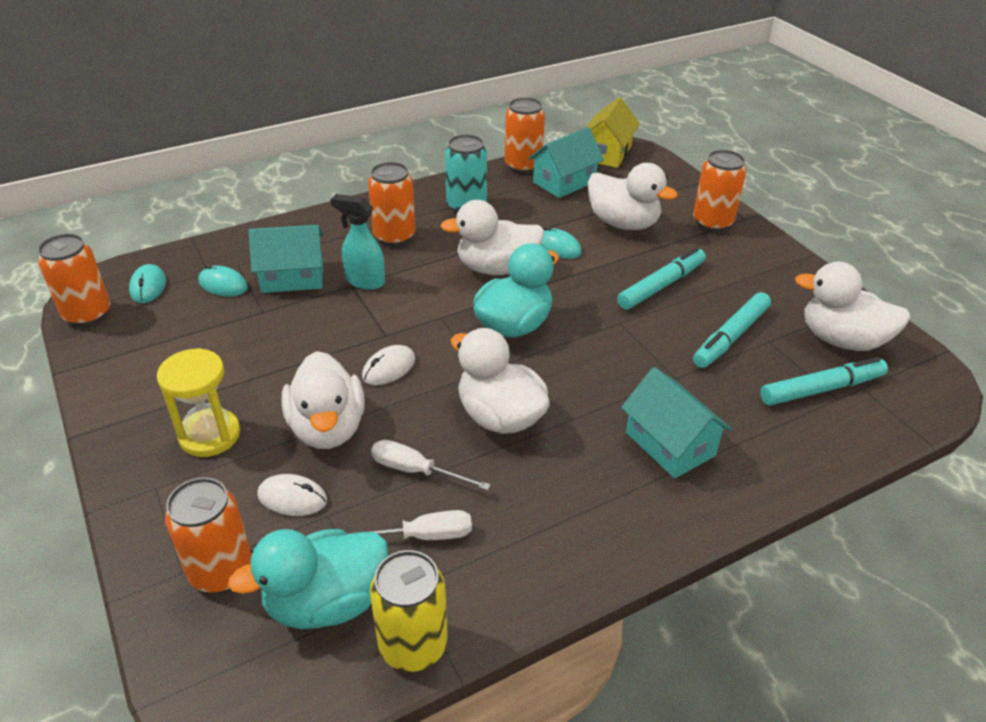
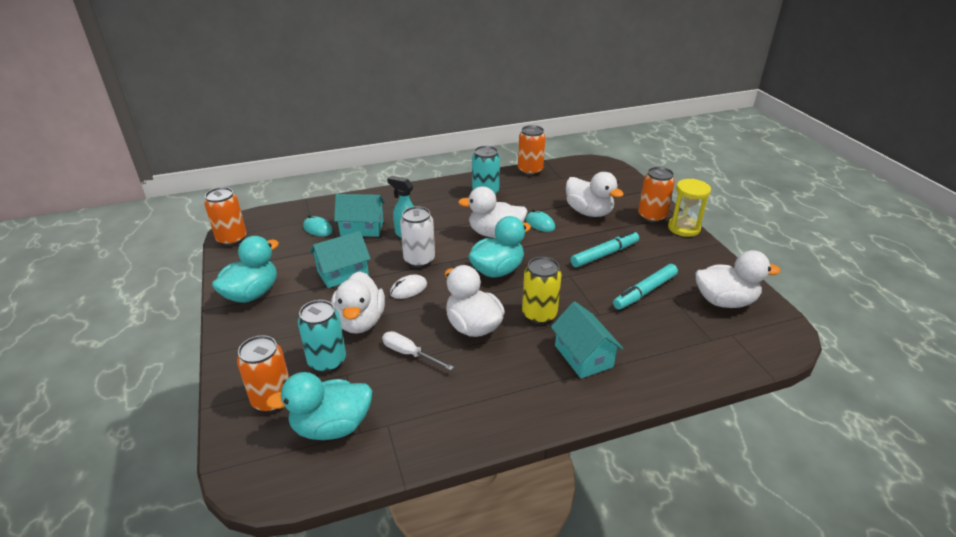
camera: 10 degrees right, 5 degrees down
turquoise mouse [129,264,166,303] -> none
yellow hourglass [157,348,240,457] -> yellow hourglass moved to [668,179,711,237]
white mouse [257,474,327,516] -> turquoise can [298,300,346,373]
white screwdriver [347,510,472,540] -> none
orange can [368,162,416,246] -> none
yellow can [370,550,448,672] -> yellow can moved to [522,257,562,324]
turquoise house [528,127,604,198] -> turquoise house moved to [310,231,371,288]
yellow house [586,97,640,168] -> none
turquoise marker [760,357,888,406] -> none
white duck [795,262,911,351] -> white duck turned 150 degrees clockwise [695,250,781,308]
none -> turquoise duck [212,236,279,303]
none -> white can [400,206,435,268]

